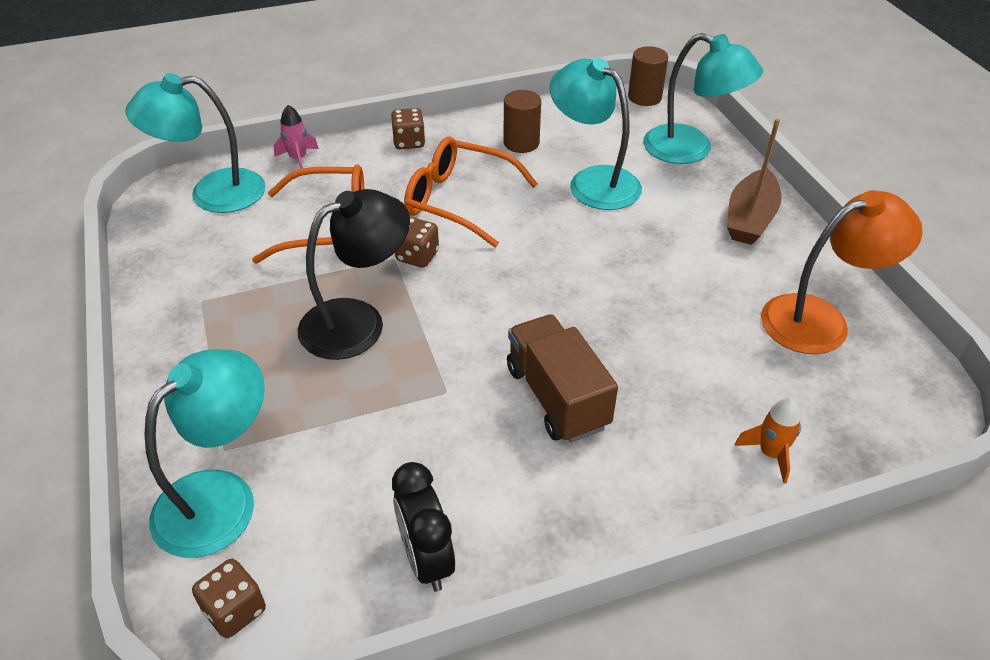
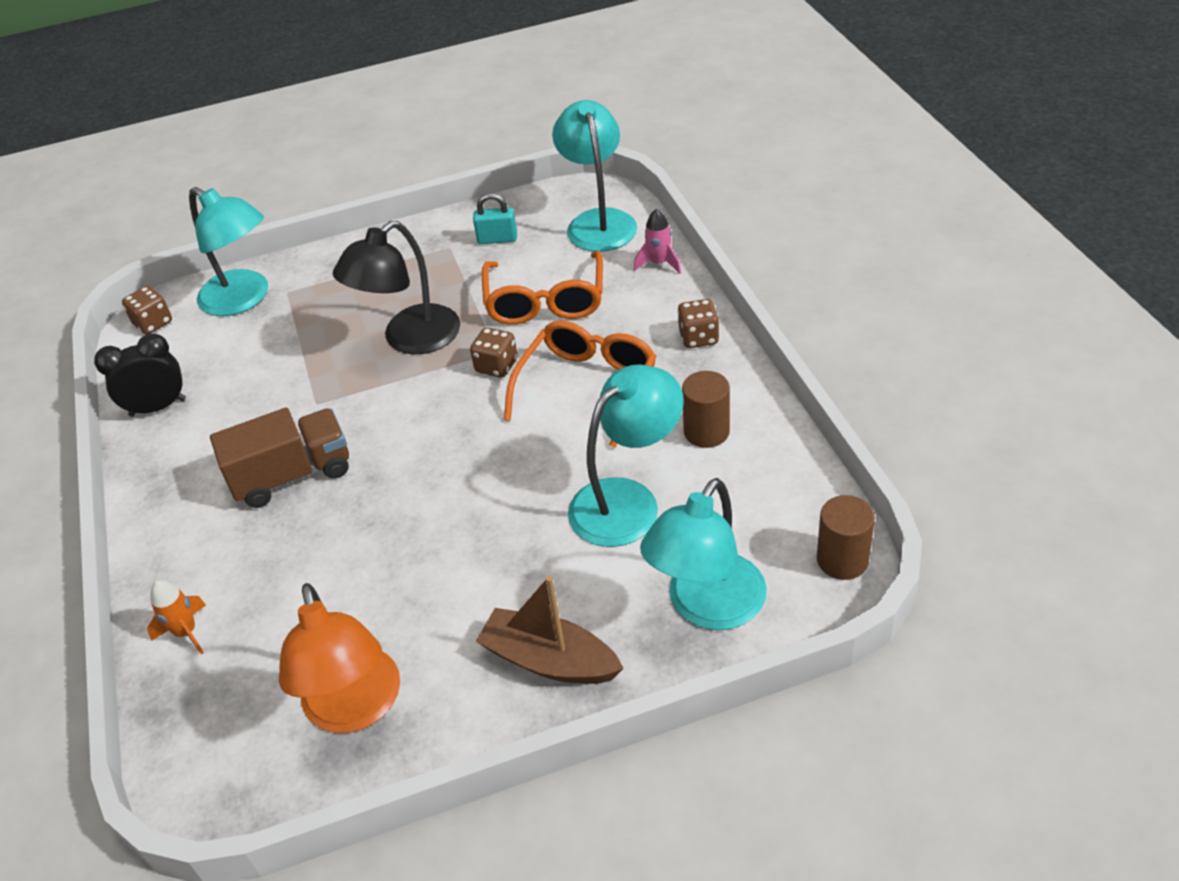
camera: 95 degrees right, 0 degrees up
black lamp [298,189,410,360] -> black lamp turned 75 degrees clockwise [333,221,460,354]
none -> turquoise padlock [473,193,517,244]

